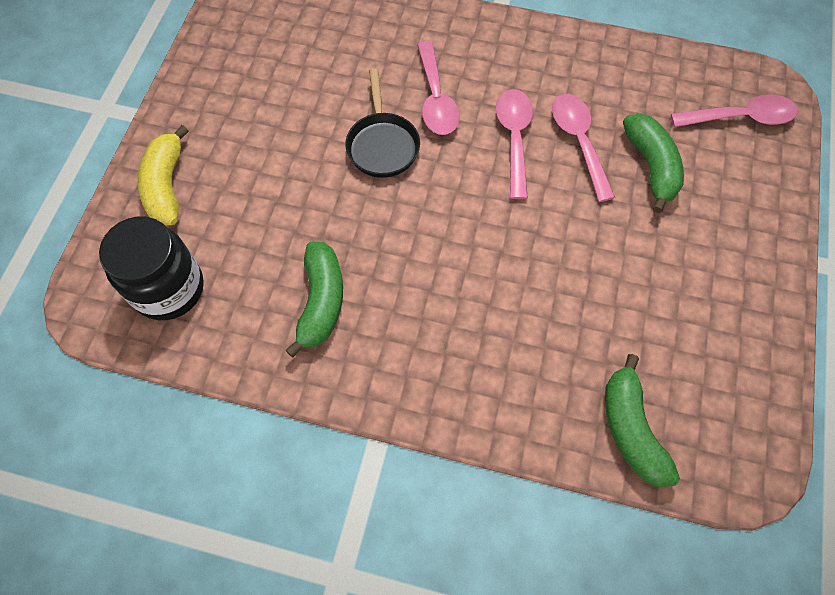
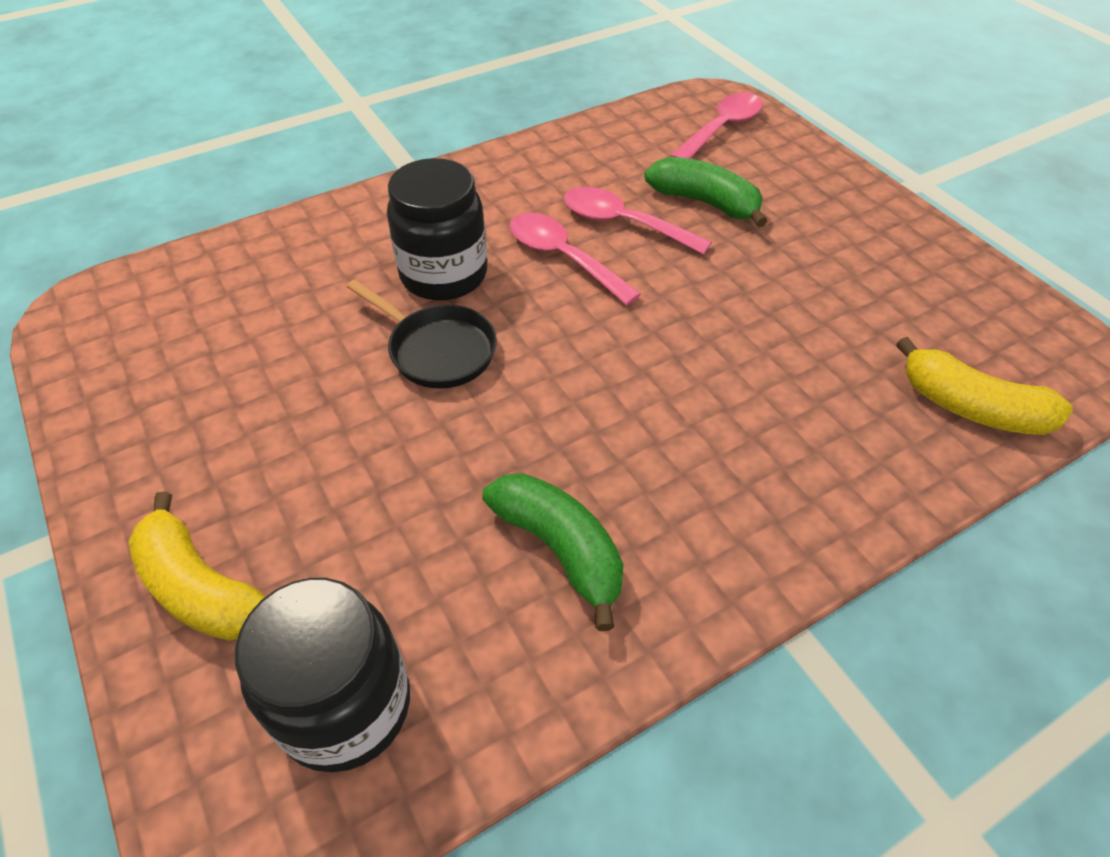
camera: 45 degrees left, 15 degrees down
pink spoon [417,41,460,135] -> black jar [387,158,487,301]
green banana [605,354,680,487] -> yellow banana [896,337,1073,435]

